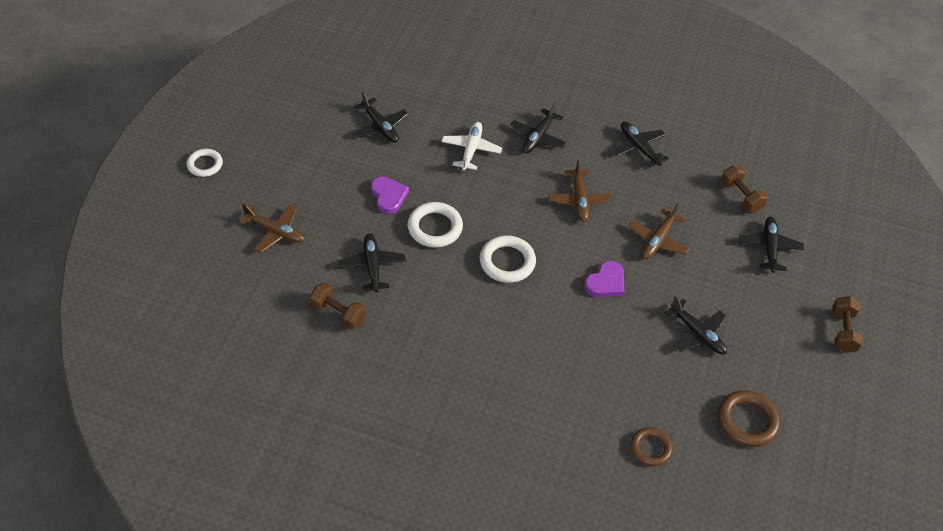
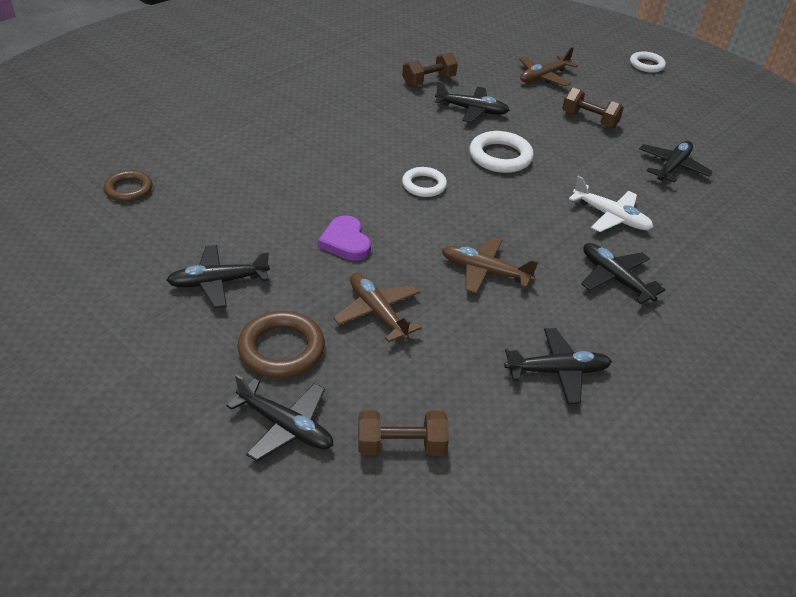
camera: 115 degrees right, 10 degrees down
black plane [353,92,408,143] -> black plane turned 135 degrees clockwise [639,141,713,183]
purple heart [371,176,409,214] -> none
white ring [480,235,536,283] -> white ring [402,167,447,197], size x0.66
brown ring [718,390,780,447] -> brown ring moved to [237,311,325,378]
brown dumbbell [832,296,863,353] -> brown dumbbell moved to [562,87,624,129]

